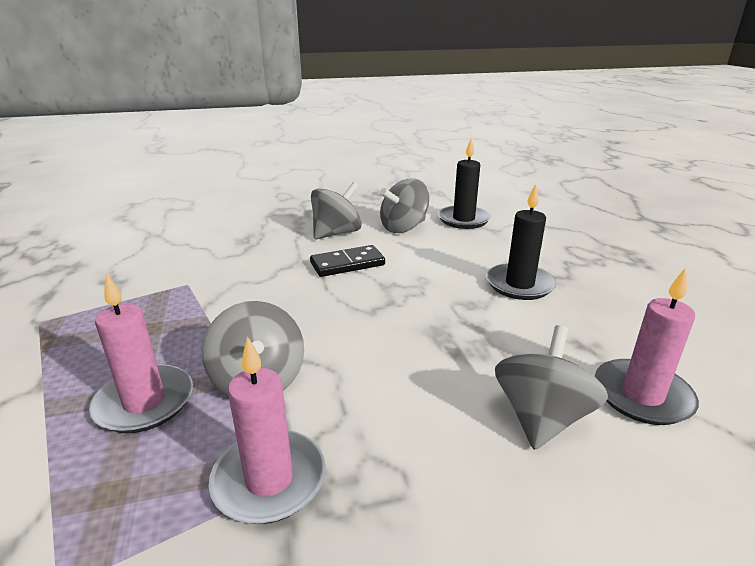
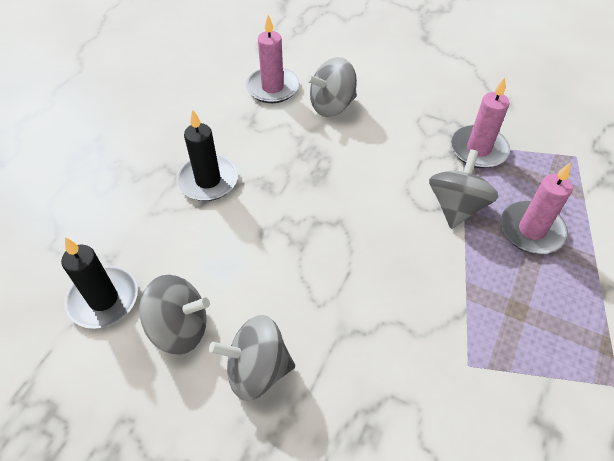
camera: 140 degrees left, 25 degrees up
black domino [310,245,385,277] -> none

